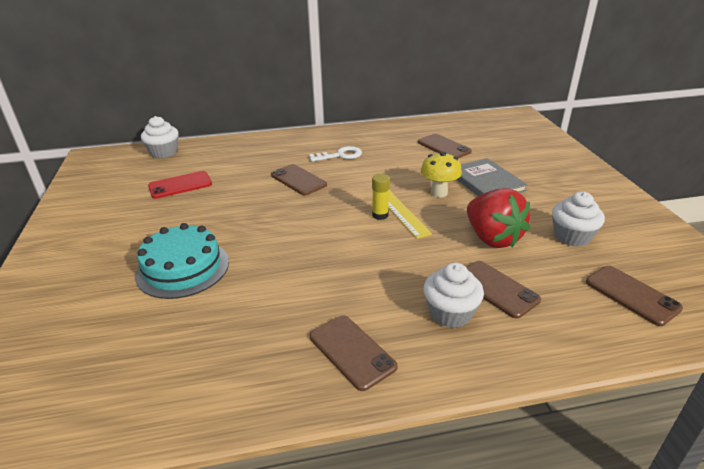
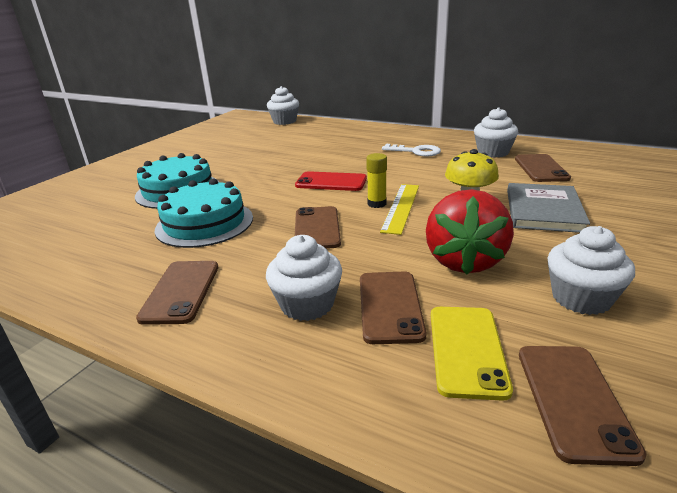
camera: 40 degrees right, 5 degrees down
red phone [148,171,212,199] -> red phone moved to [295,171,367,191]
brown phone [271,164,327,195] -> brown phone moved to [295,206,341,249]
none -> turquoise cake [155,178,253,248]
none -> yellow phone [431,307,513,401]
none -> white cupcake [474,107,518,158]

